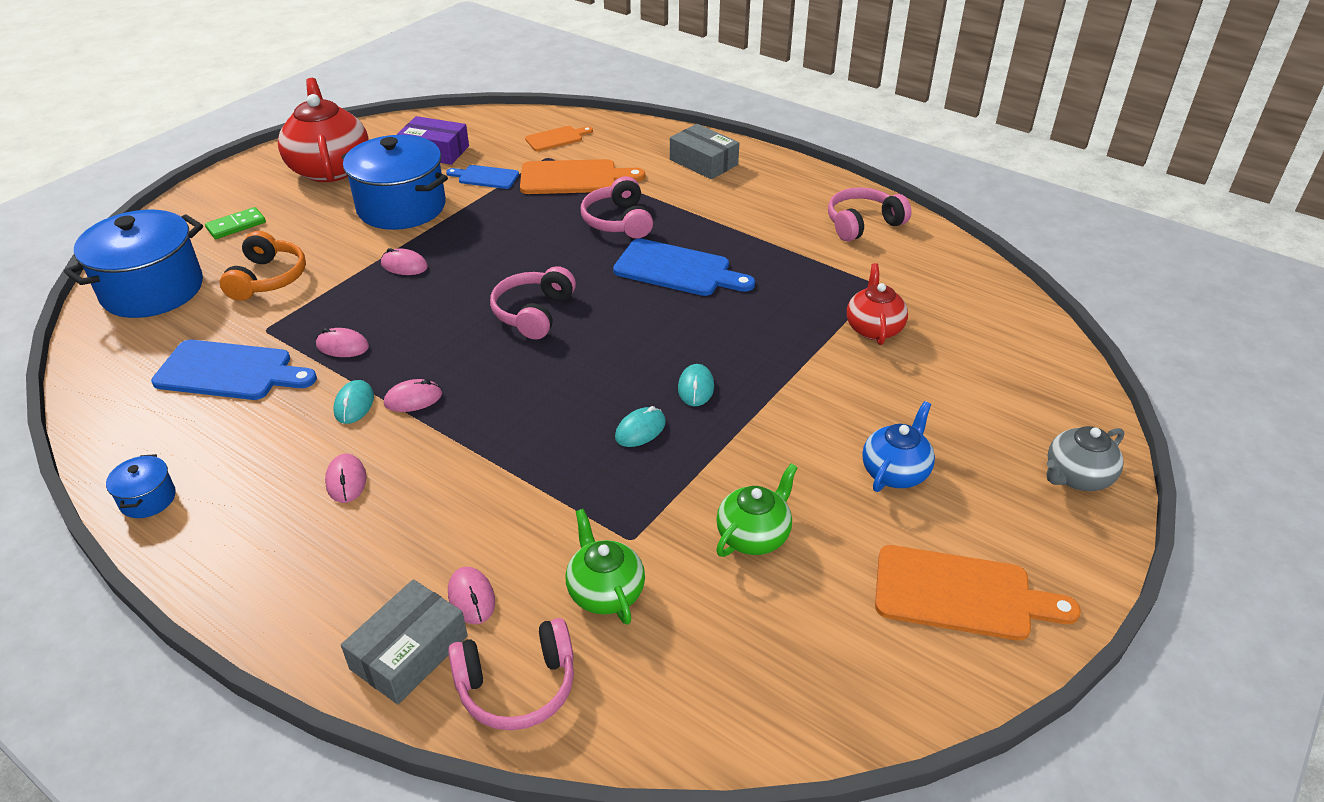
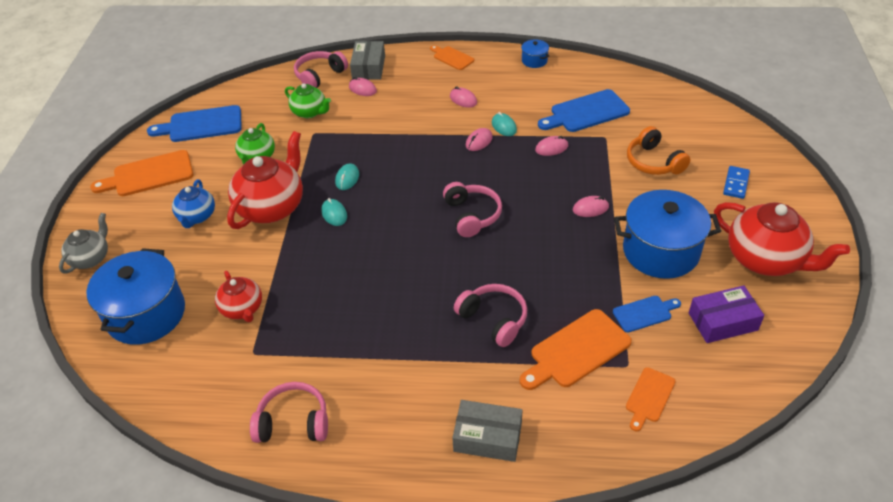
camera: 150 degrees right, 5 degrees up
blue pot [64,210,203,318] -> blue pot moved to [86,248,185,345]
green domino [205,207,266,239] -> blue domino [723,166,750,199]
blue cutting board [613,238,755,296] -> blue cutting board moved to [147,105,242,142]
pink headphones [828,187,912,242] -> pink headphones turned 120 degrees counterclockwise [250,382,328,443]
none -> red teapot [227,131,303,229]
none -> orange cutting board [430,45,474,70]

